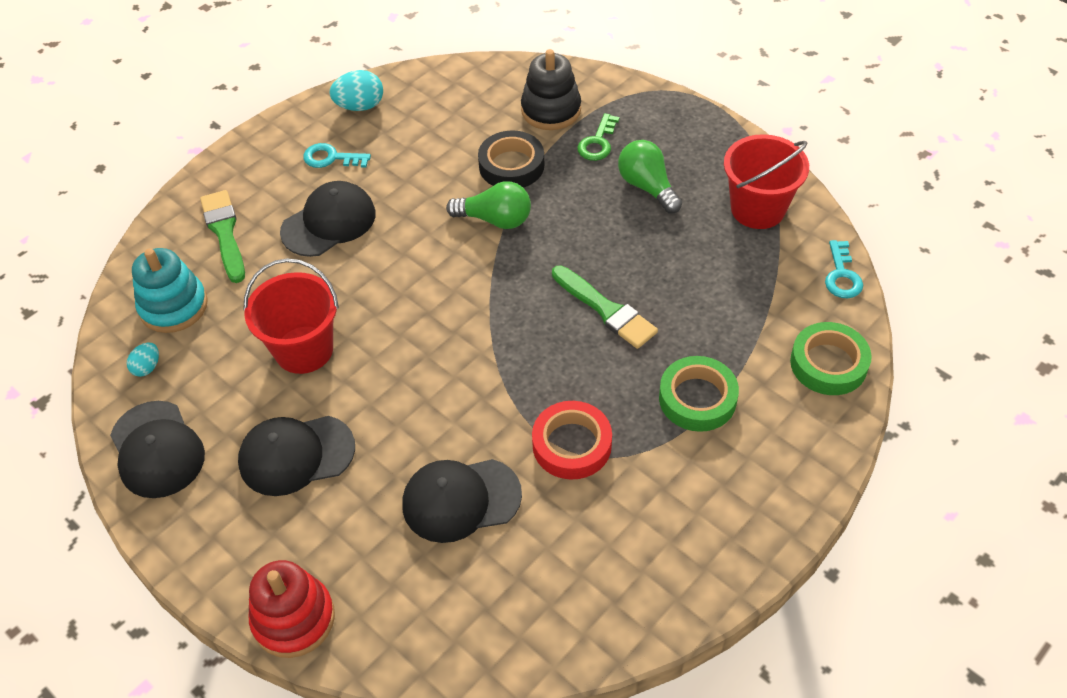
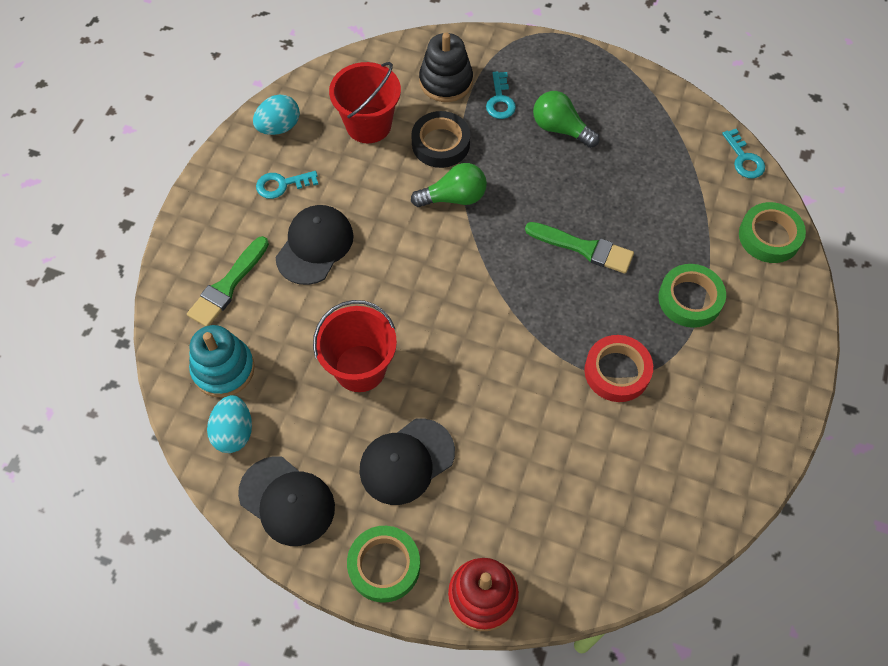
camera: 25 degrees left, 10 degrees up
turquoise egg [127,342,159,377] -> turquoise egg [207,395,252,453], size x1.71
green brush [200,190,245,283] -> green brush turned 105 degrees counterclockwise [187,236,269,326]
black cap [402,459,522,543] -> none
green key [577,113,620,161] -> turquoise key [486,71,516,119]
red bucket [724,134,809,229] -> red bucket moved to [329,62,401,143]
none -> green tape [347,526,420,603]

